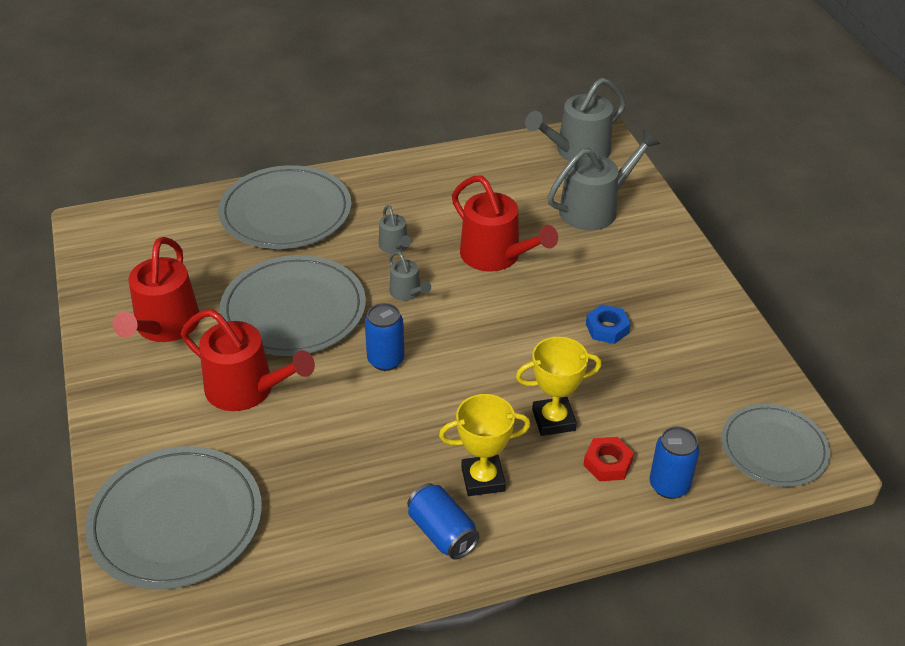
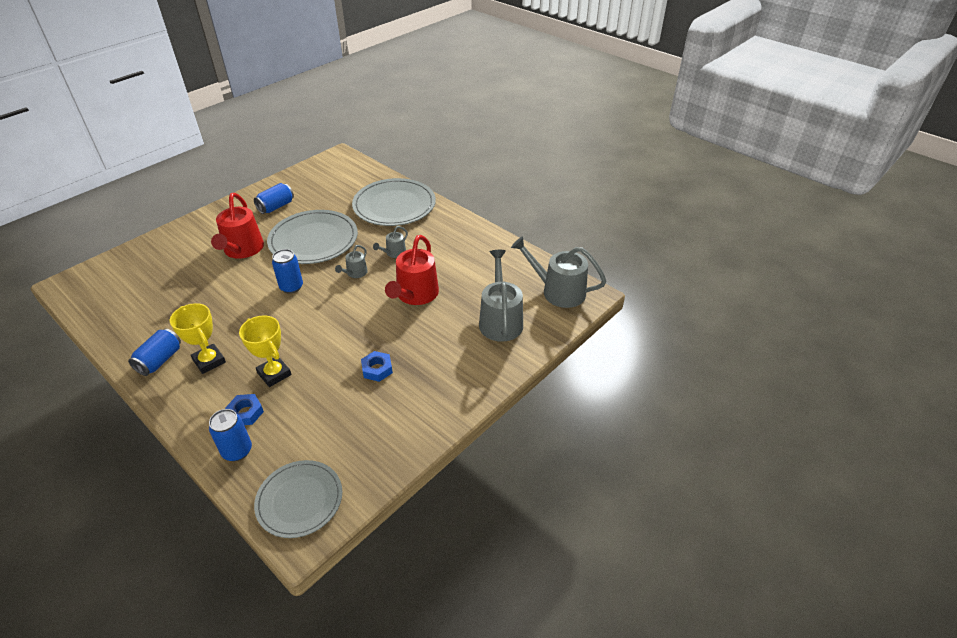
camera: 60 degrees right, 0 degrees up
grey plate [85,446,262,589] -> none
red watering can [113,237,200,342] -> blue can [254,183,294,214]
grey watering can [548,130,660,230] -> grey watering can turned 120 degrees counterclockwise [479,250,523,342]
red nut [583,437,634,481] -> blue nut [225,394,264,425]

